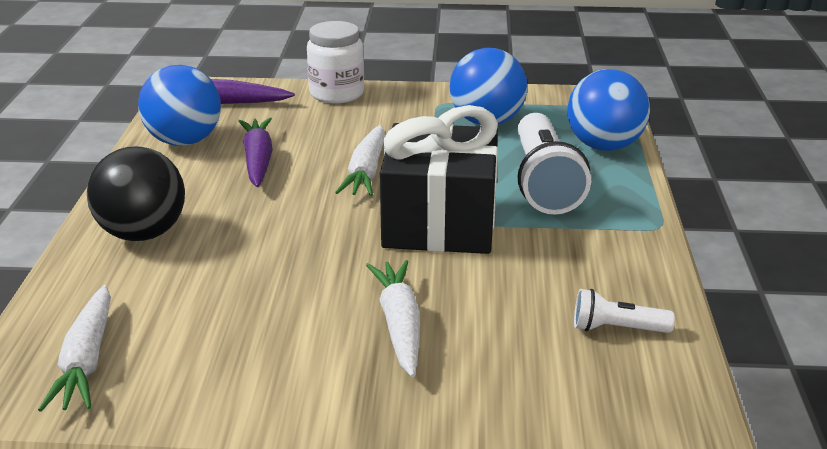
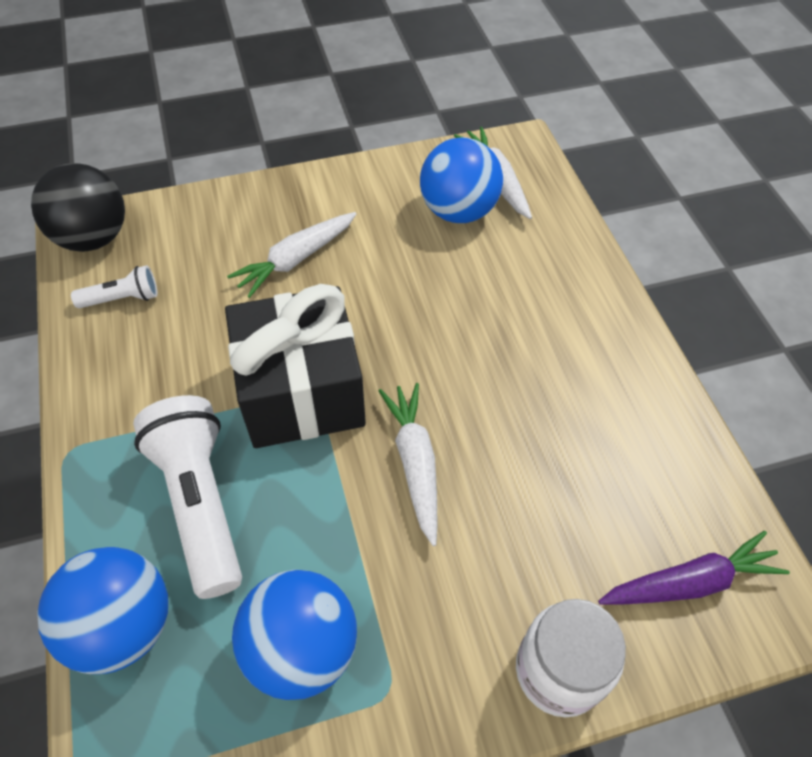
camera: 160 degrees right, 25 degrees up
black ball [87,146,185,241] -> black ball moved to [31,163,125,252]
blue ball [138,65,221,146] -> blue ball moved to [420,137,503,223]
purple carrot [238,118,273,187] -> none
white carrot [366,260,420,377] -> white carrot turned 75 degrees clockwise [227,212,356,298]

